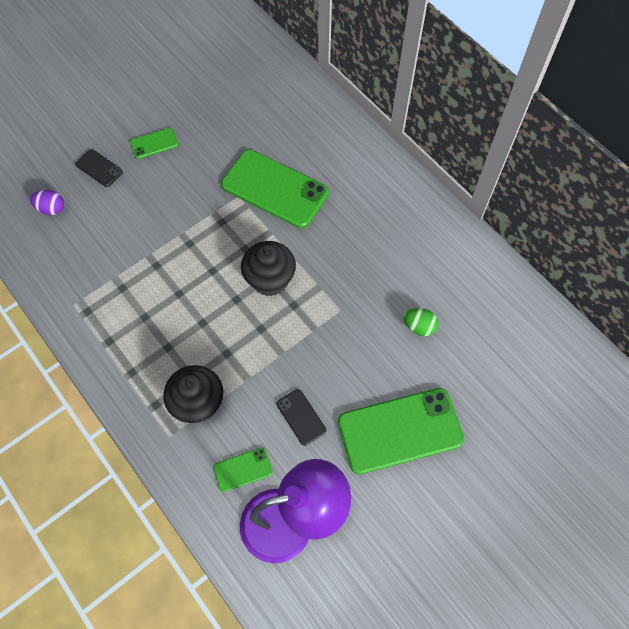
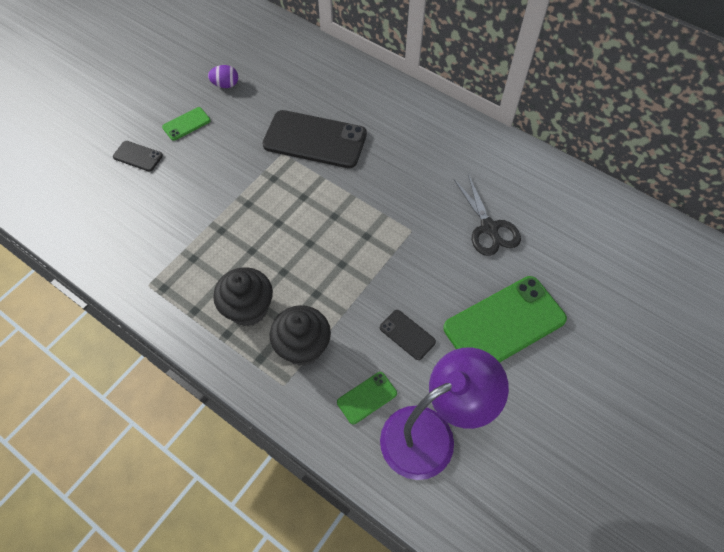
camera: 15 degrees left, 5 degrees down
purple egg [30,190,64,215] -> purple egg moved to [208,65,238,88]
green phone [221,150,329,228] -> black phone [263,110,367,168]
black cupcake [241,241,296,296] -> black cupcake moved to [213,267,273,327]
green egg [404,308,439,336] -> black scissors [454,174,521,256]

